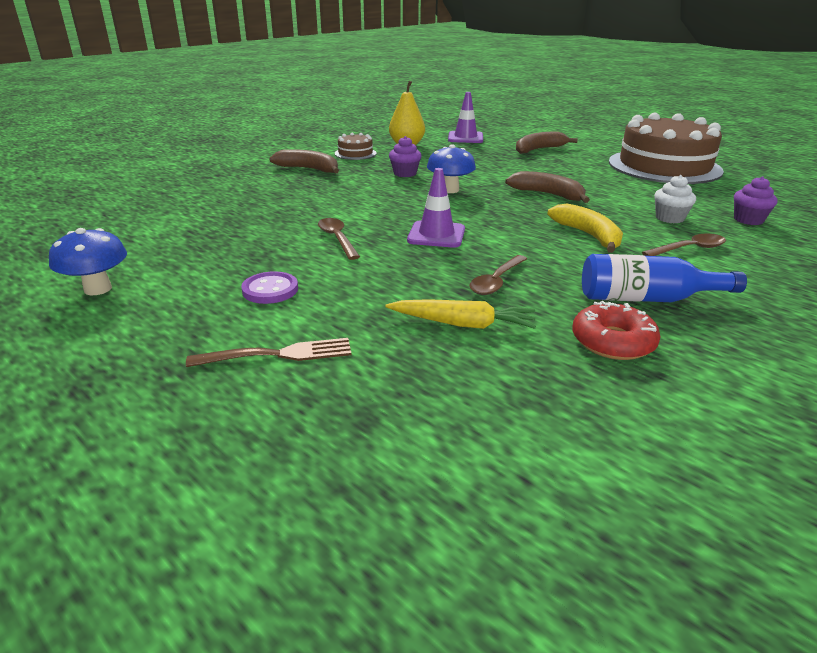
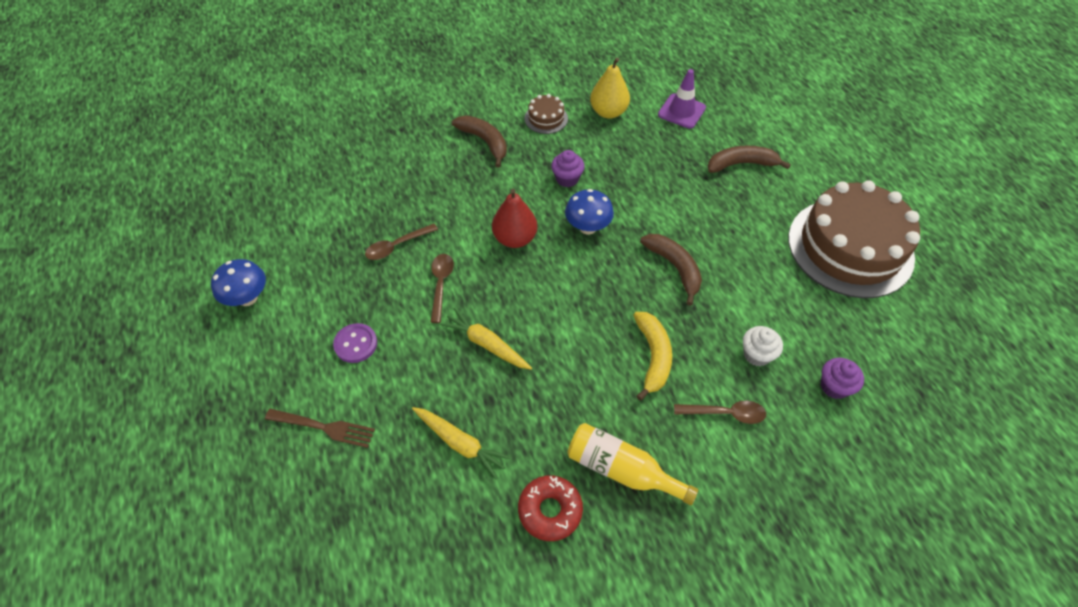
camera: 25 degrees right, 25 degrees up
purple traffic cone [407,168,465,248] -> none
brown spoon [469,255,527,295] -> brown spoon moved to [365,224,438,260]
blue bottle [582,254,747,302] -> yellow bottle [567,423,698,506]
none -> yellow carrot [440,308,532,370]
none -> red pear [492,189,537,248]

